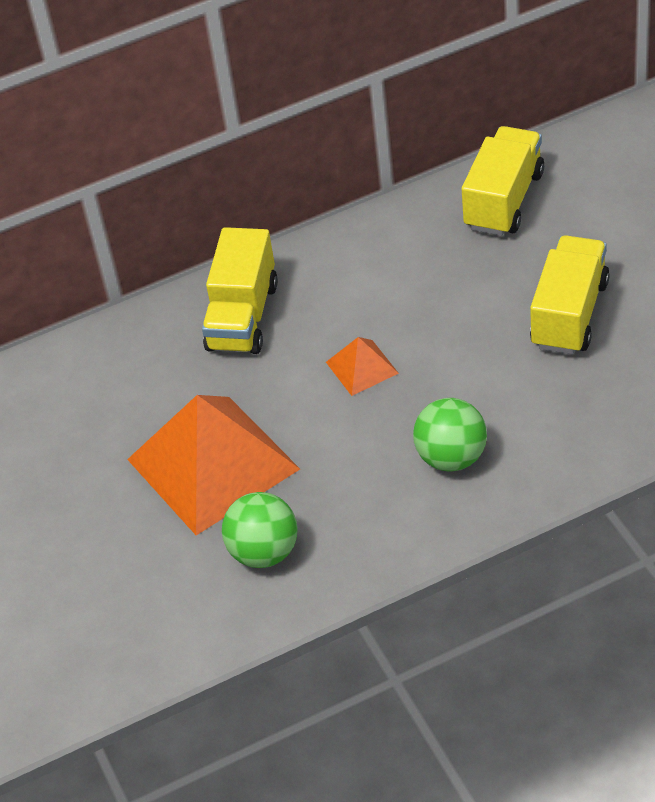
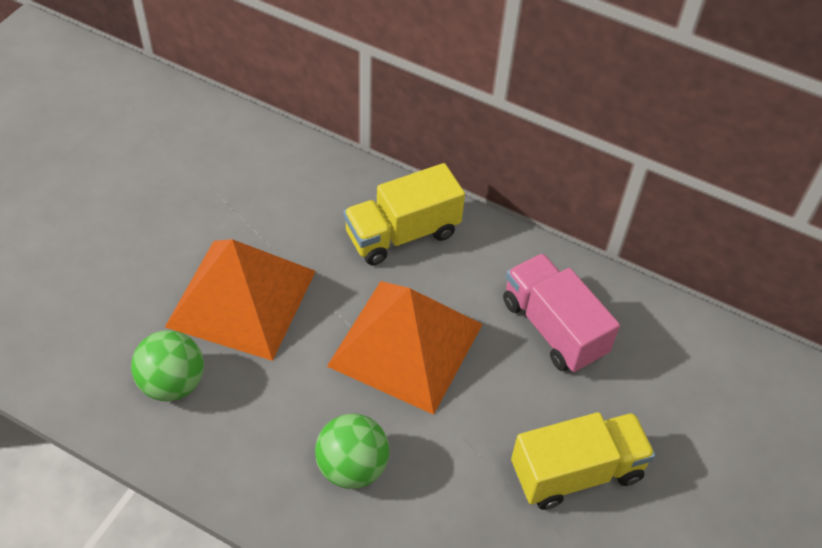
camera: 45 degrees right, 5 degrees up
orange pyramid [326,337,399,396] -> orange pyramid [327,281,483,415], size x2.25
yellow truck [462,126,544,236] -> none
none -> pink truck [503,253,620,373]

